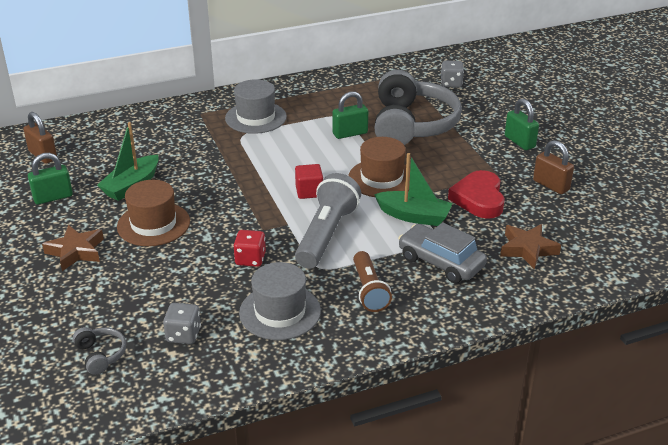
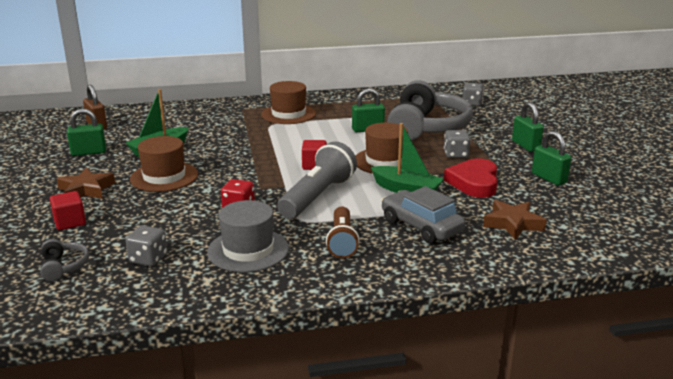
camera: 10 degrees right, 10 degrees down
grey hat [225,79,287,134] -> brown hat [261,81,316,124]
brown padlock [533,140,574,194] -> green padlock [532,131,571,185]
none -> red cube [50,191,86,230]
none -> grey dice [444,130,471,158]

